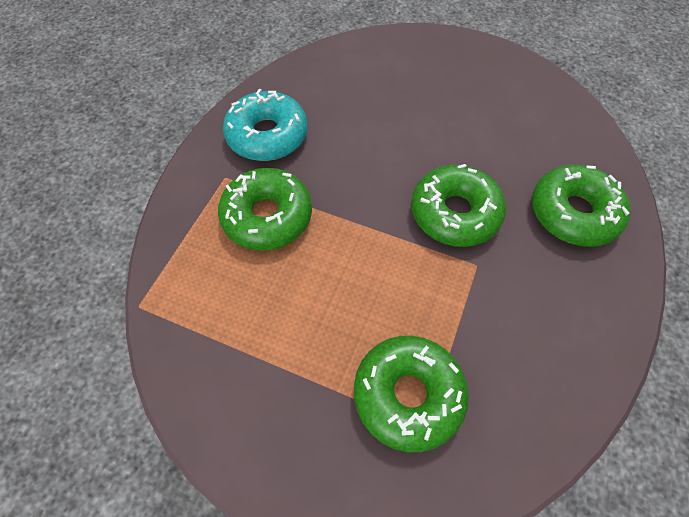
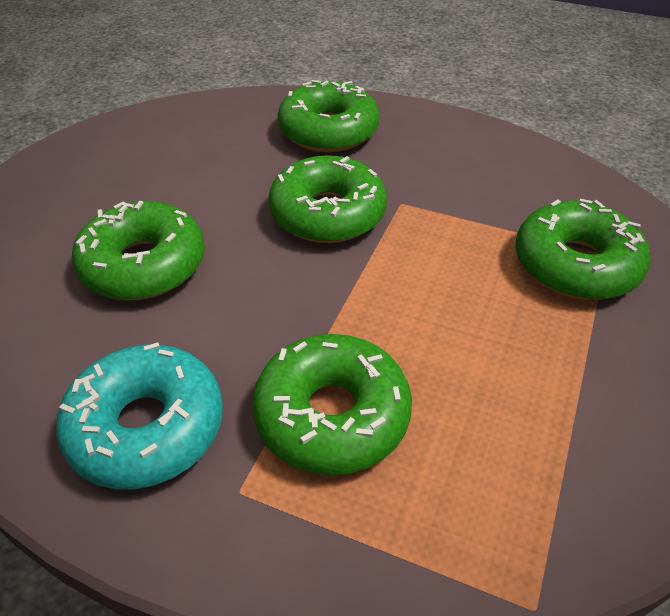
camera: 90 degrees left, 15 degrees down
none -> green donut [72,201,205,300]

